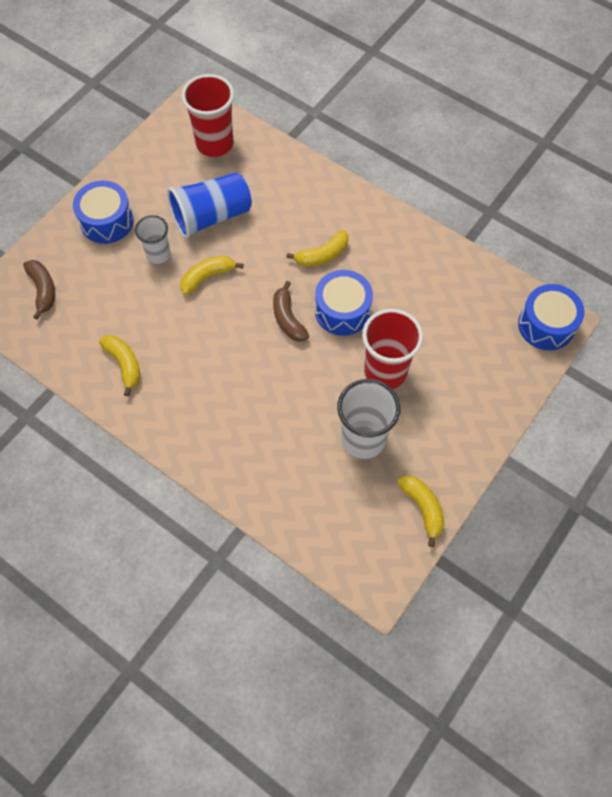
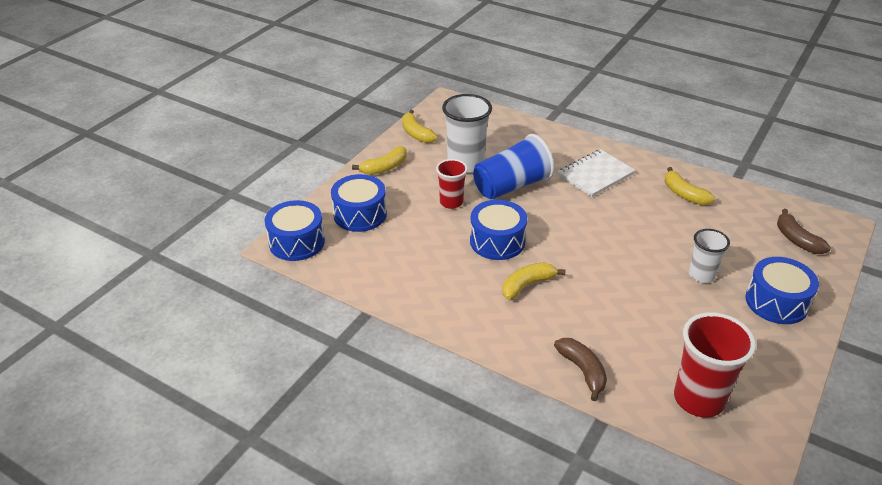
camera: 175 degrees right, 25 degrees down
blue cup [167,172,252,238] -> blue cup moved to [473,134,554,200]
yellow banana [180,255,243,295] -> yellow banana moved to [352,146,407,175]
brown banana [273,281,309,342] -> brown banana moved to [554,338,607,401]
red cup [362,309,423,389] -> red cup [436,159,468,209], size x0.60
none -> blue drum [331,174,387,232]
none -> white notebook [558,149,636,197]

